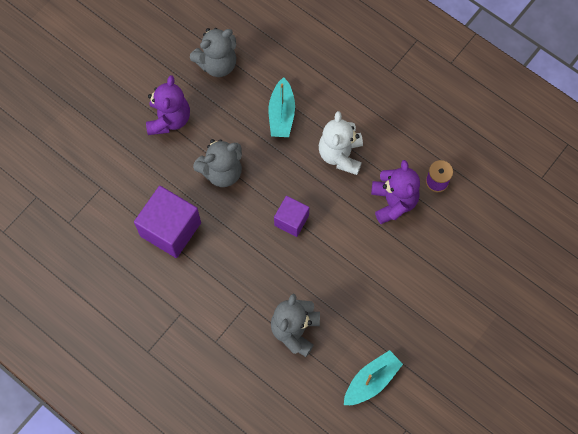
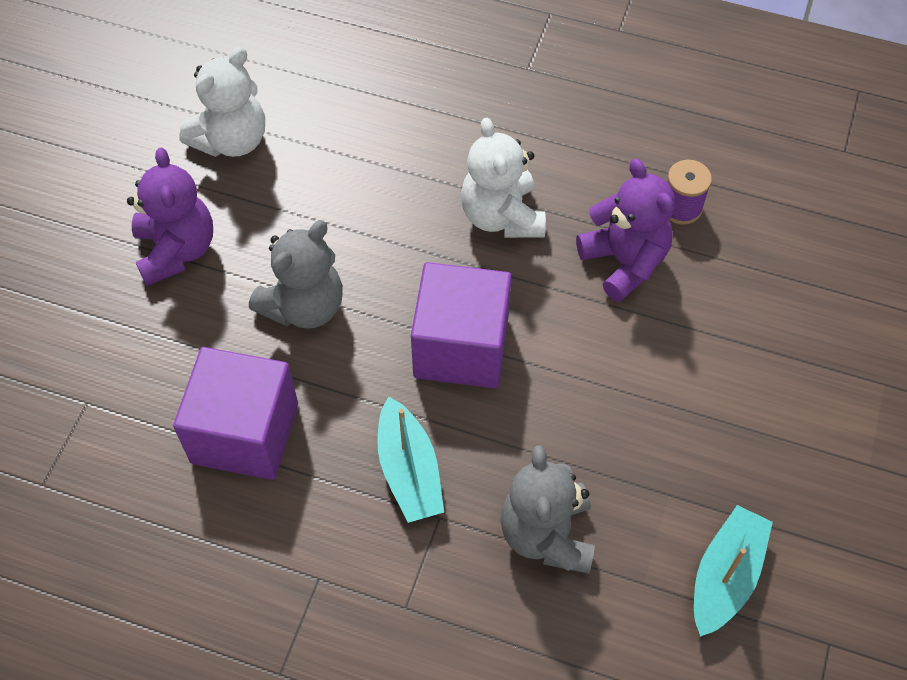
camera: 20 degrees left, 10 degrees down
grey teddy bear [190,28,236,77] -> white teddy bear [179,47,265,157]
turquoise boat [269,77,295,137] -> turquoise boat moved to [377,396,444,523]
purple cube [274,196,309,237] -> purple cube [411,262,512,388], size x1.71

